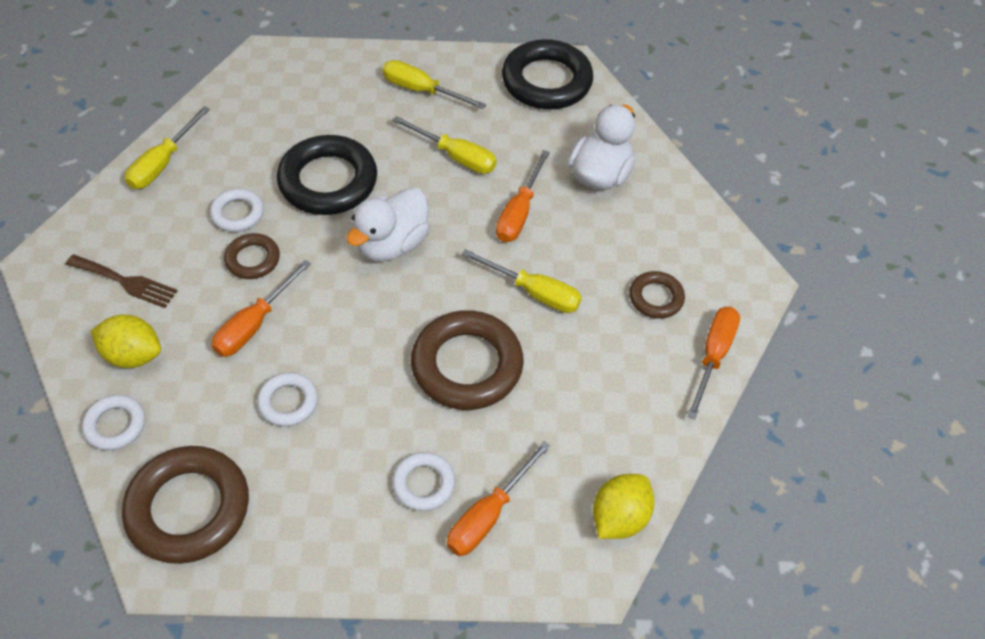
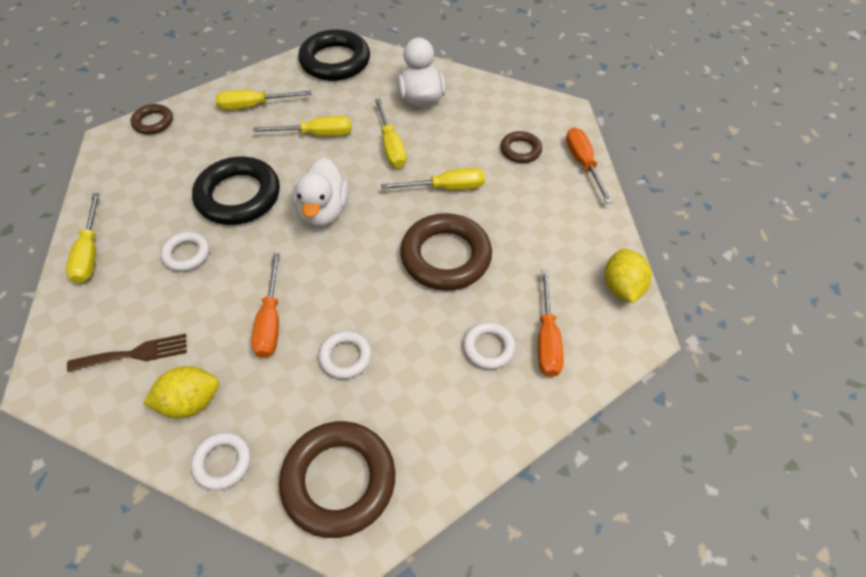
camera: 35 degrees left, 0 degrees up
brown ring [224,233,280,279] -> brown ring moved to [131,104,173,134]
orange screwdriver [496,150,550,242] -> yellow screwdriver [375,99,407,168]

